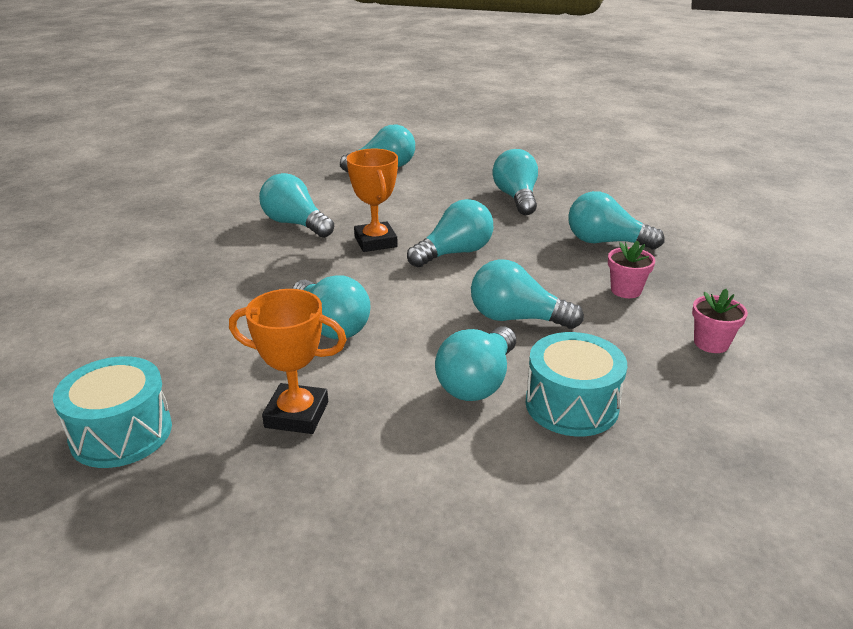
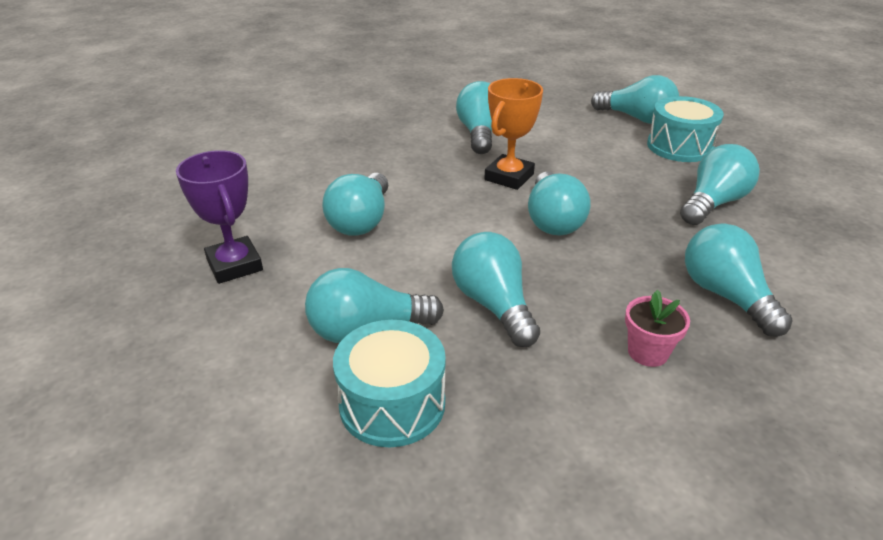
camera: 50 degrees right, 5 degrees up
turquoise drum [53,356,172,468] -> turquoise drum moved to [647,96,724,162]
orange trophy [229,289,347,434] -> purple trophy [176,150,263,284]
turquoise light bulb [407,199,493,268] -> turquoise light bulb turned 75 degrees clockwise [528,172,591,236]
pink flower pot [692,289,748,353] -> none

